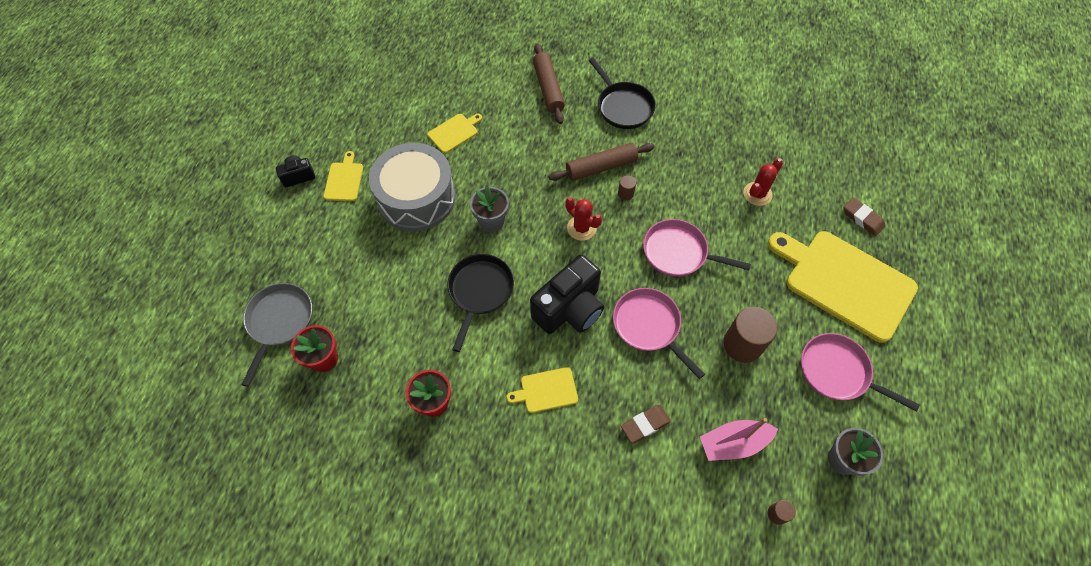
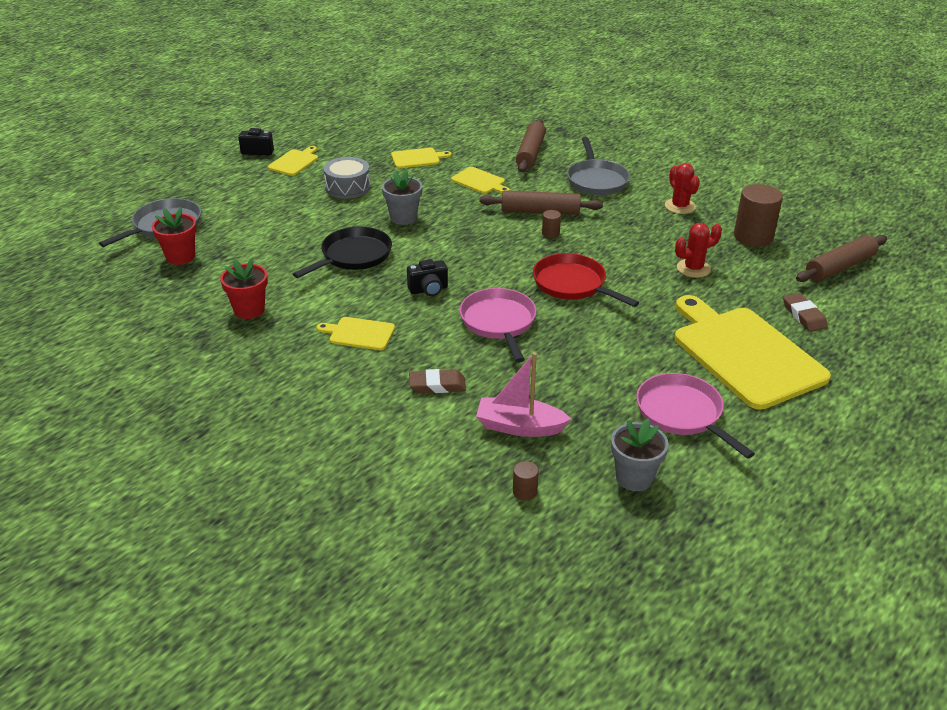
camera: 25 degrees right, 25 degrees down
grey drum [369,143,456,232] -> grey drum [324,157,370,199], size x0.56
black camera [530,255,604,334] -> black camera [407,259,448,296], size x0.49
red cactus [565,197,602,241] -> red cactus moved to [665,163,700,214]
black pan [588,57,656,129] -> grey pan [567,137,630,195]
pink pan [643,219,751,277] -> red pan [533,253,639,307]
brown cylinder [723,307,777,363] -> brown cylinder moved to [734,184,783,247]
none -> yellow cutting board [451,167,510,194]
none -> brown rolling pin [796,235,887,282]

